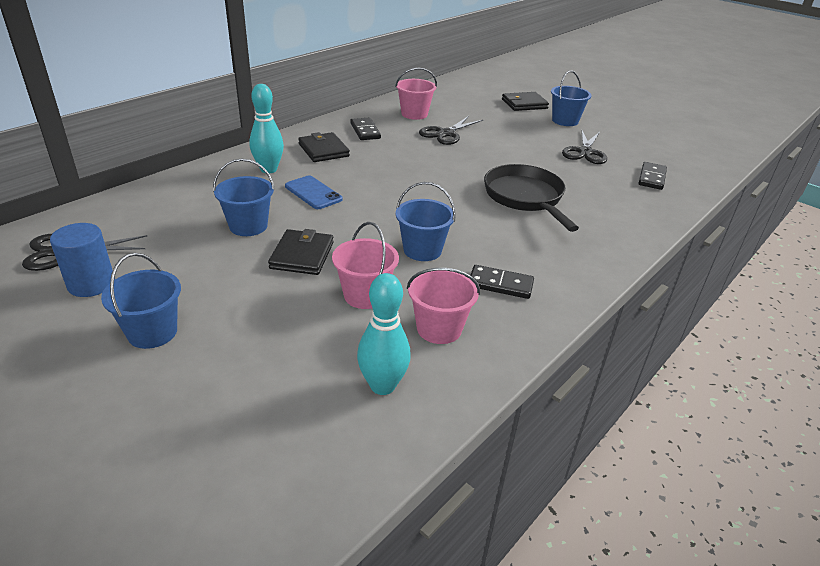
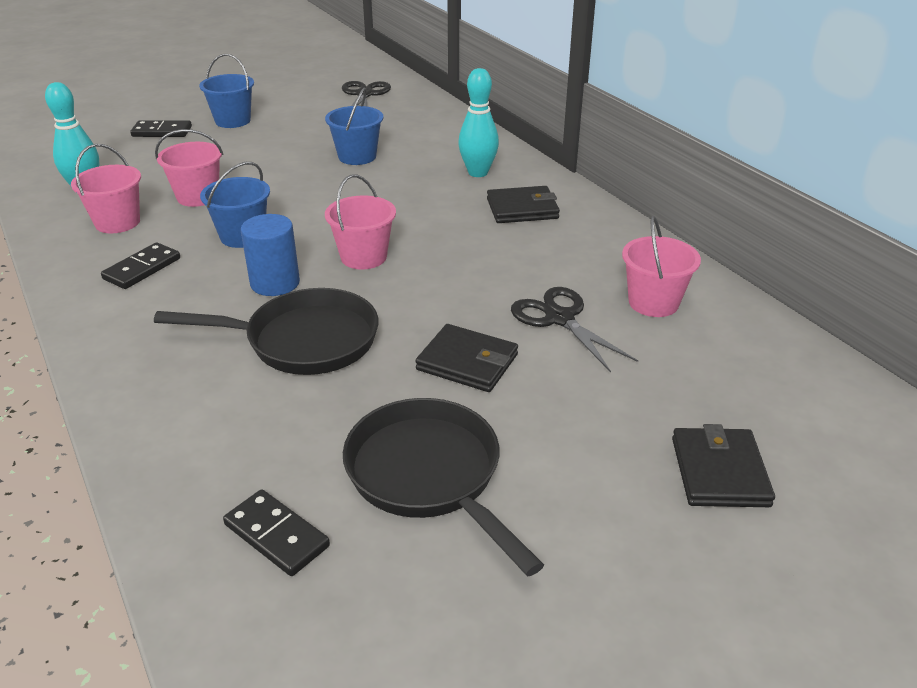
camera: 110 degrees right, 0 degrees up
blue cylinder [50,223,115,297] -> blue cylinder moved to [241,214,300,296]
black wallet [268,229,334,275] -> black wallet moved to [415,324,518,392]
blue phone [285,176,343,209] -> none
black domino [350,118,381,140] -> black domino moved to [130,120,192,137]
blue bucket [551,70,592,126] -> none
black scissors [562,131,607,164] -> black pan [343,398,544,576]
none -> pink bucket [325,175,396,270]

